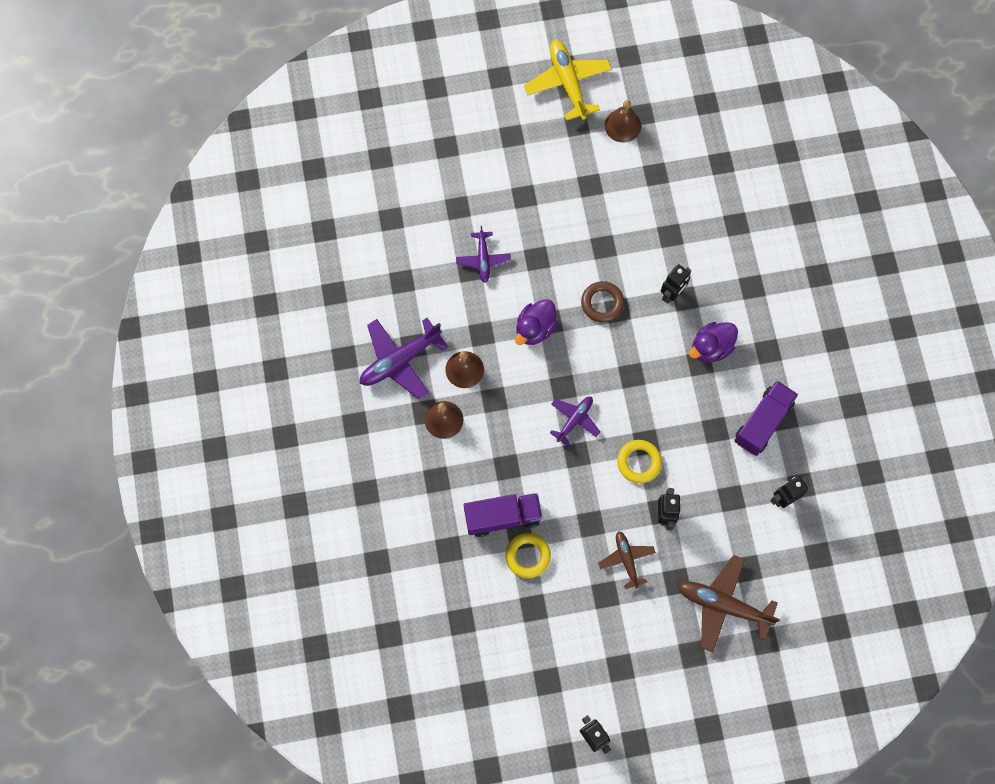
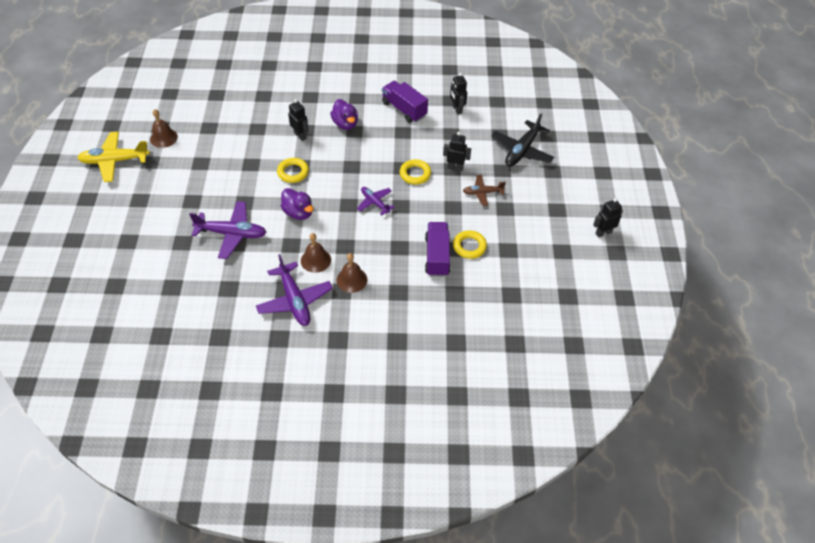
camera: 80 degrees left, 20 degrees down
purple plane [456,226,511,283] -> purple plane [189,201,267,259], size x1.69
brown ring [581,281,624,323] -> yellow ring [277,158,309,183]
brown plane [678,555,780,652] -> black plane [491,113,554,167]

